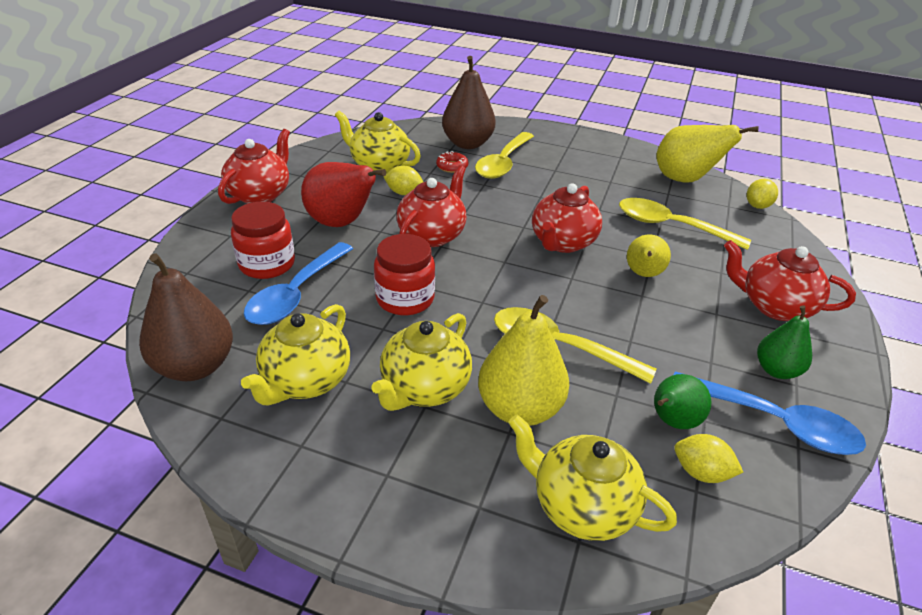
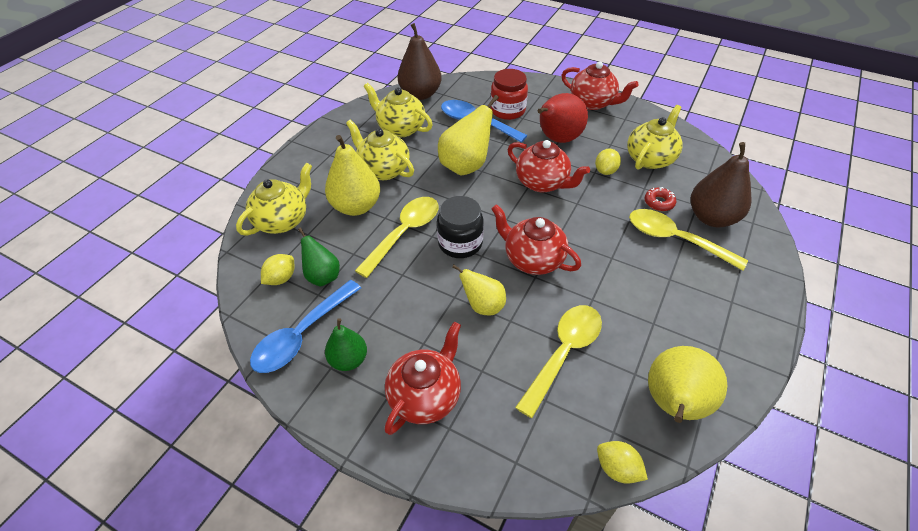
camera: 100 degrees right, 10 degrees up
red jar [374,234,435,315] -> yellow pear [438,95,499,176]
none -> black jar [437,196,484,258]

